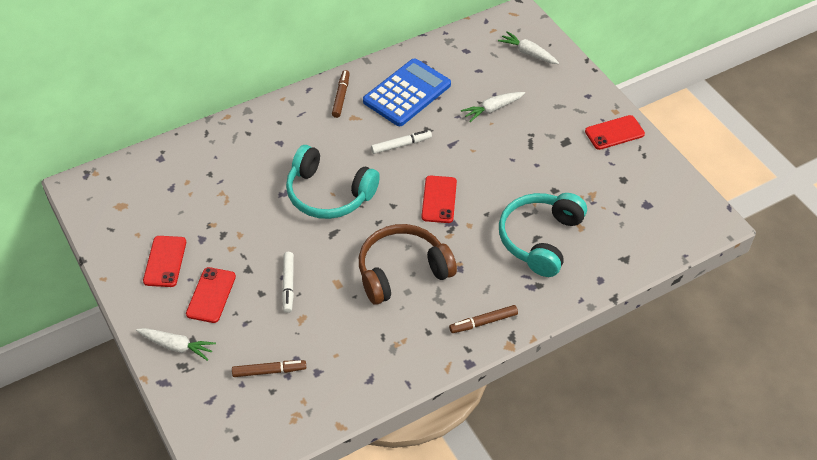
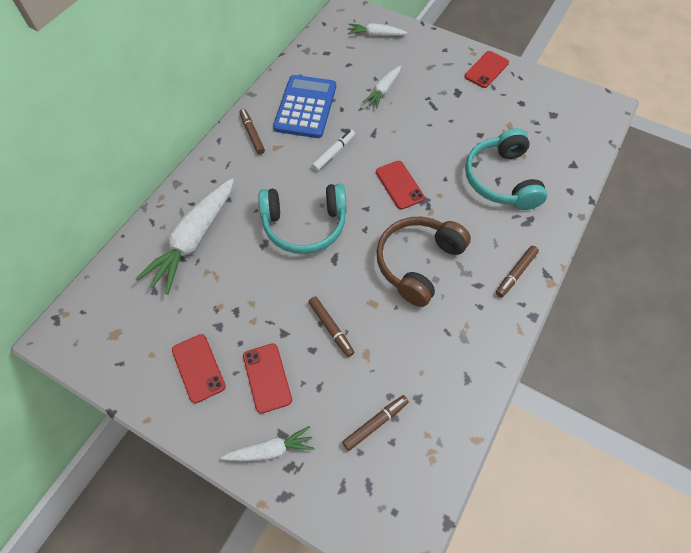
camera: 30 degrees left, 10 degrees up
white marker [282,252,294,313] -> brown marker [308,296,354,357]
none -> white carrot [136,179,234,295]

